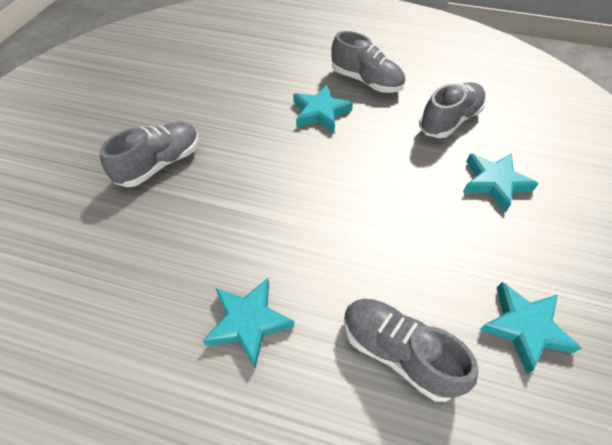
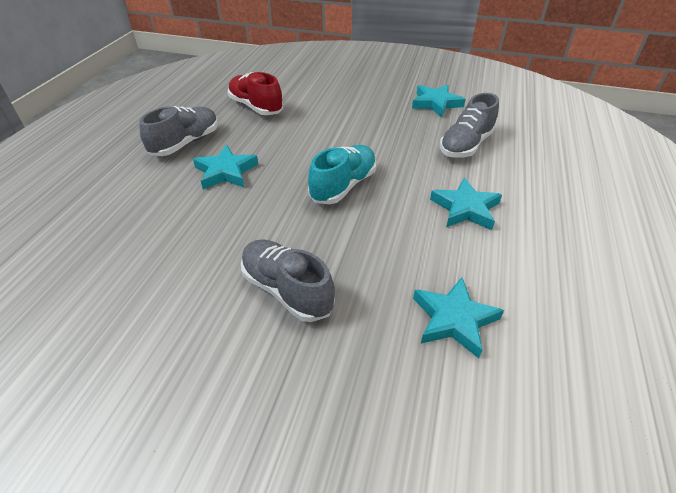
camera: 90 degrees left, 10 degrees down
grey shoe [419,82,486,138] -> red shoe [228,72,283,115]
turquoise star [463,153,539,212] -> turquoise star moved to [413,277,504,358]
none -> turquoise shoe [308,145,377,204]

